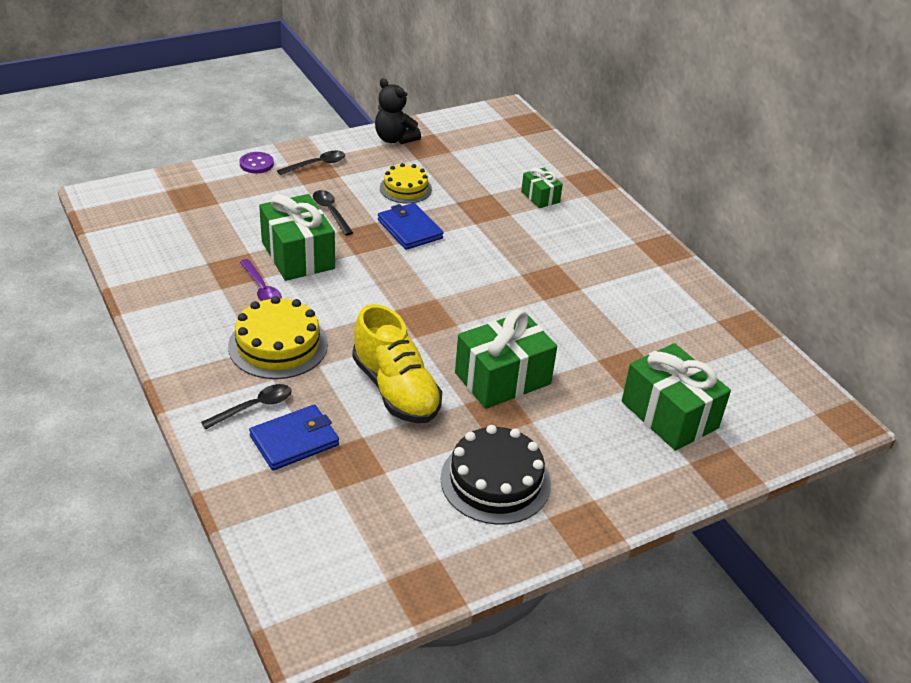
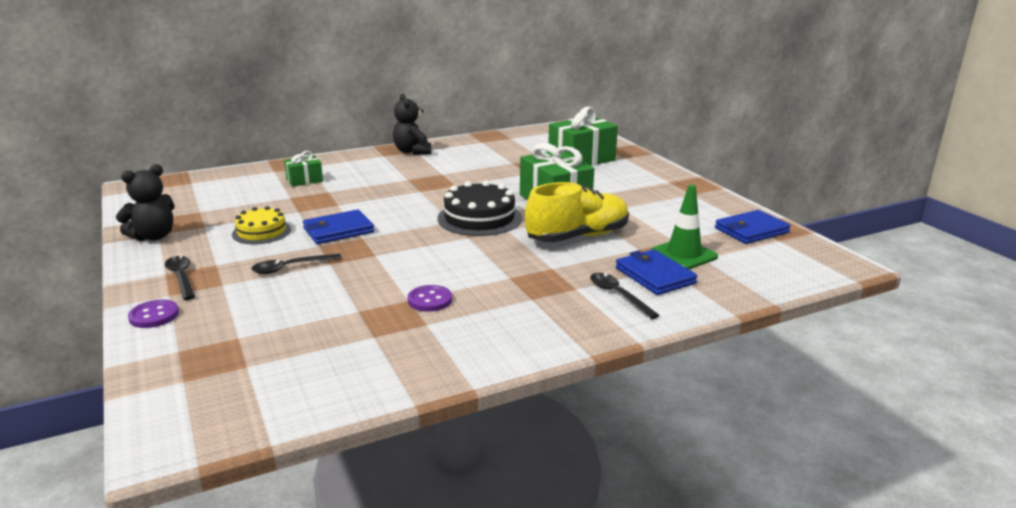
camera: 85 degrees left, 15 degrees down
yellow cake [228,296,328,379] -> none
purple spoon [240,259,282,301] -> purple button [408,285,452,312]
green gift [259,194,335,281] -> none
black cake [440,425,551,525] -> black cake moved to [437,180,522,236]
none -> black teddy bear [393,93,431,155]
none -> green traffic cone [651,185,718,269]
none -> blue wallet [715,210,791,244]

